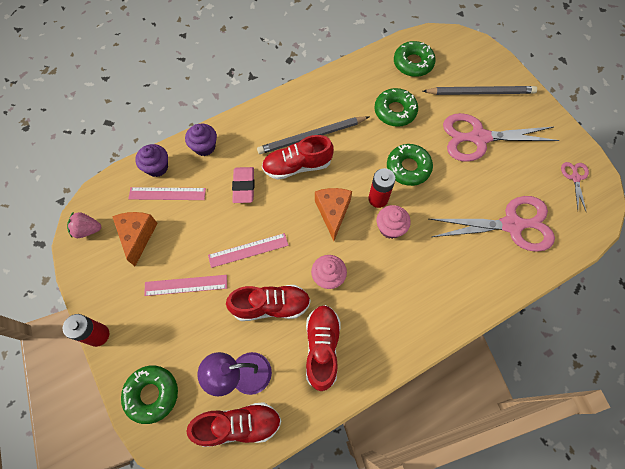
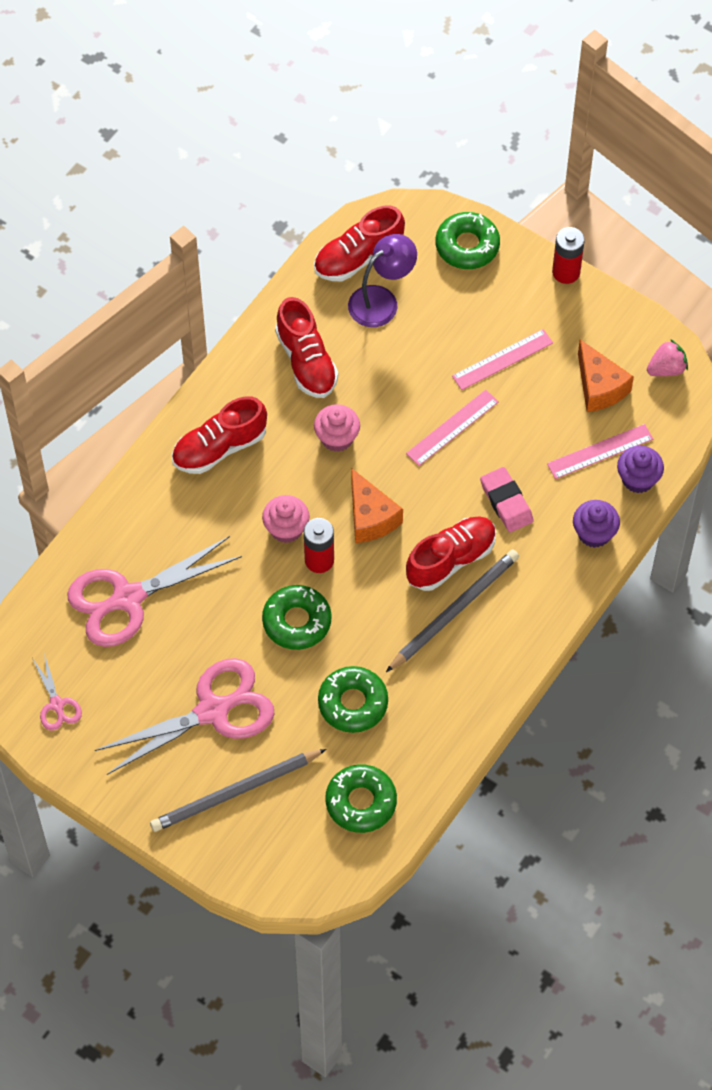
camera: 155 degrees right, 5 degrees down
red shoe [226,285,311,321] -> red shoe moved to [172,396,267,474]

